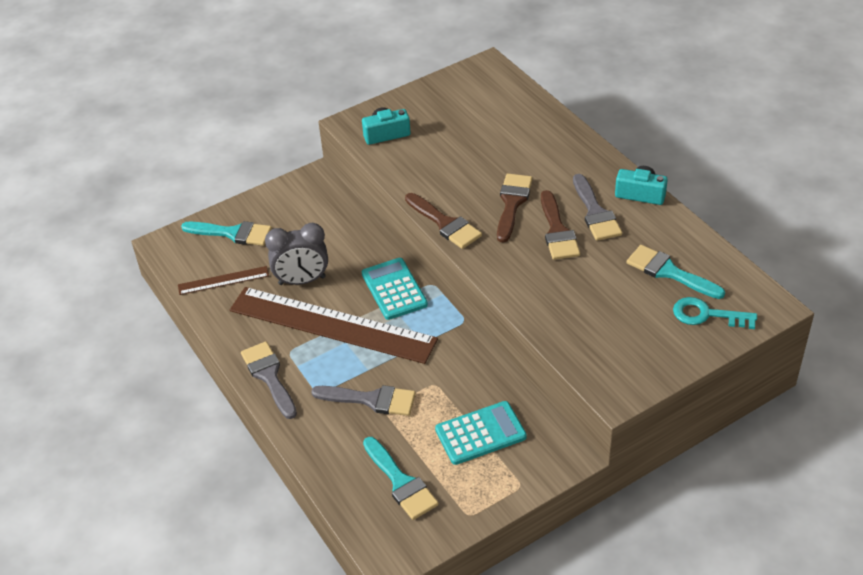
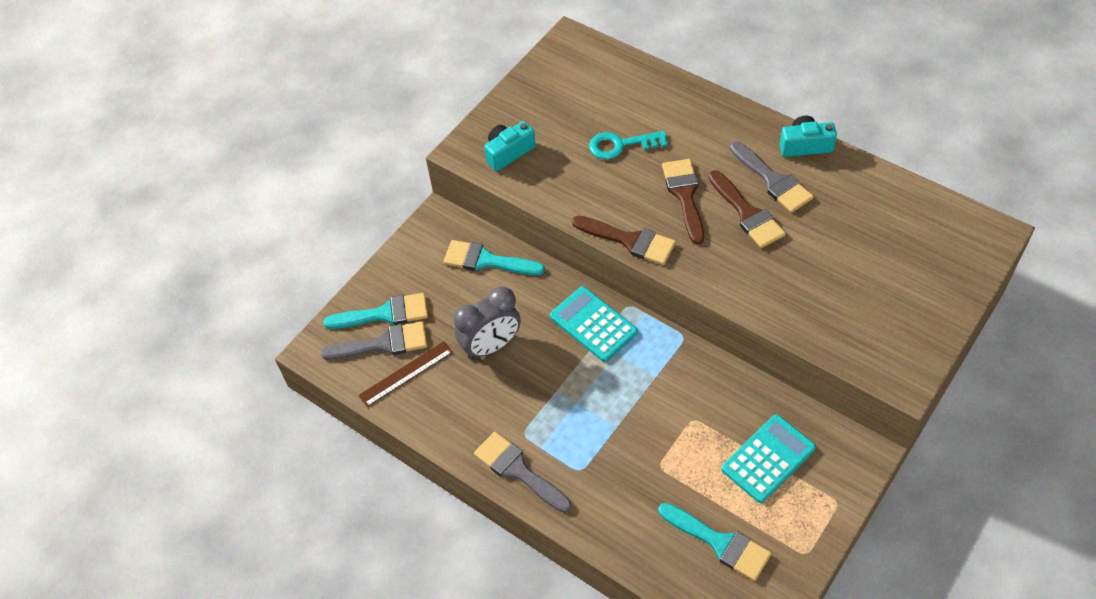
camera: 20 degrees left, 10 degrees up
brown ruler [230,287,438,364] -> none
grey brush [311,385,416,416] -> grey brush moved to [321,321,427,360]
turquoise brush [626,245,725,299] -> turquoise brush moved to [443,240,545,275]
turquoise key [673,297,757,329] -> turquoise key moved to [589,131,668,160]

